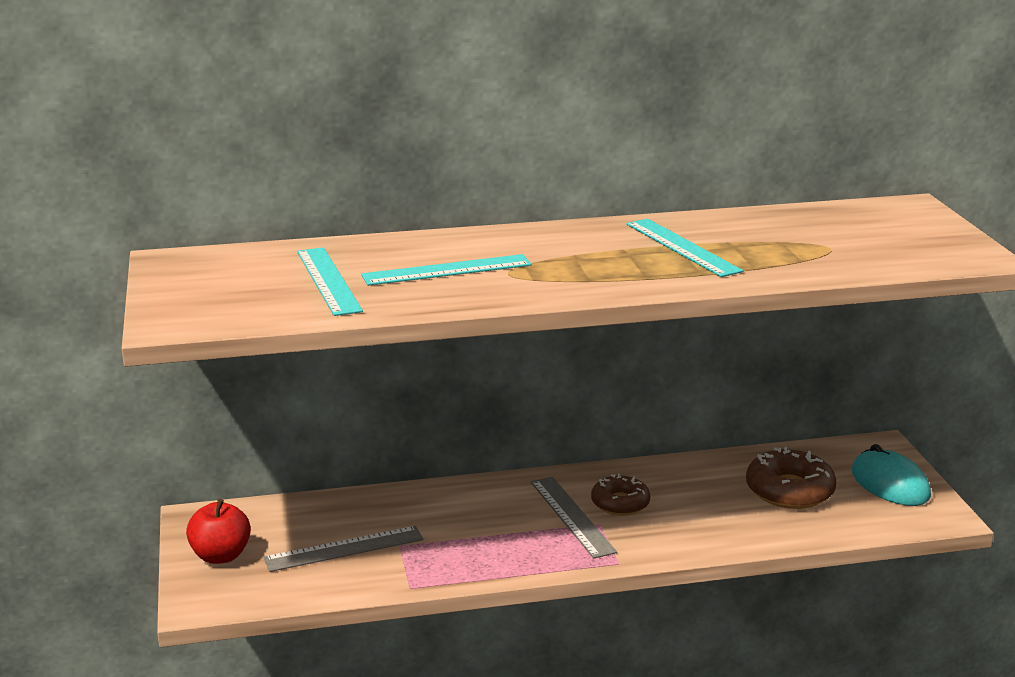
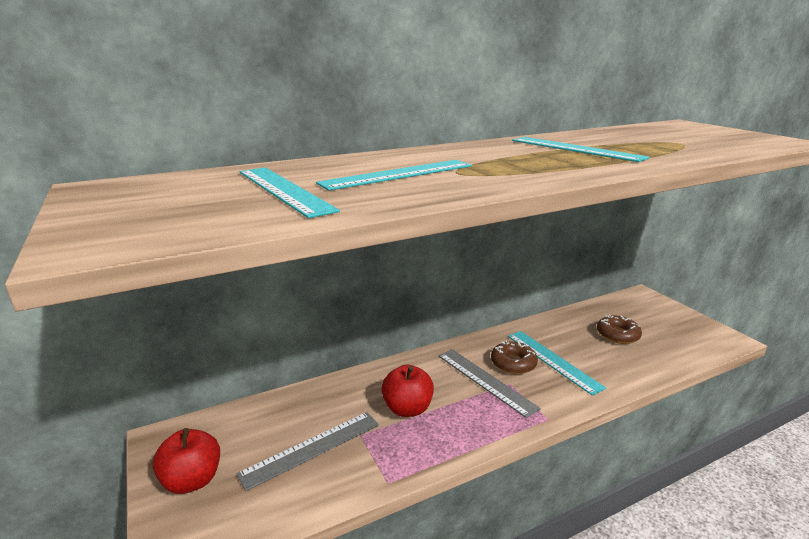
camera: 15 degrees left, 0 degrees up
brown donut [746,447,837,509] -> brown donut [597,315,642,344], size x0.66
turquoise mouse [852,444,931,506] -> none
none -> red apple [381,365,434,417]
none -> turquoise ruler [508,331,606,396]

